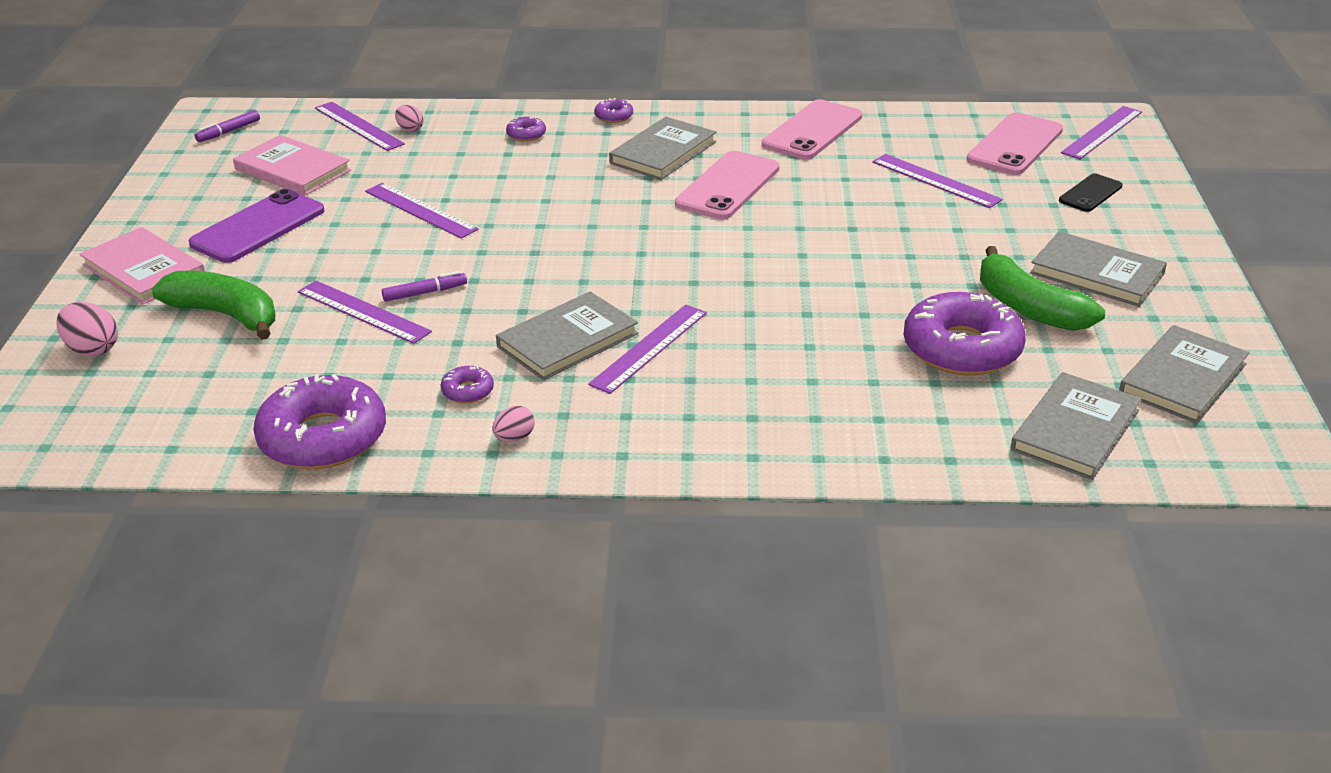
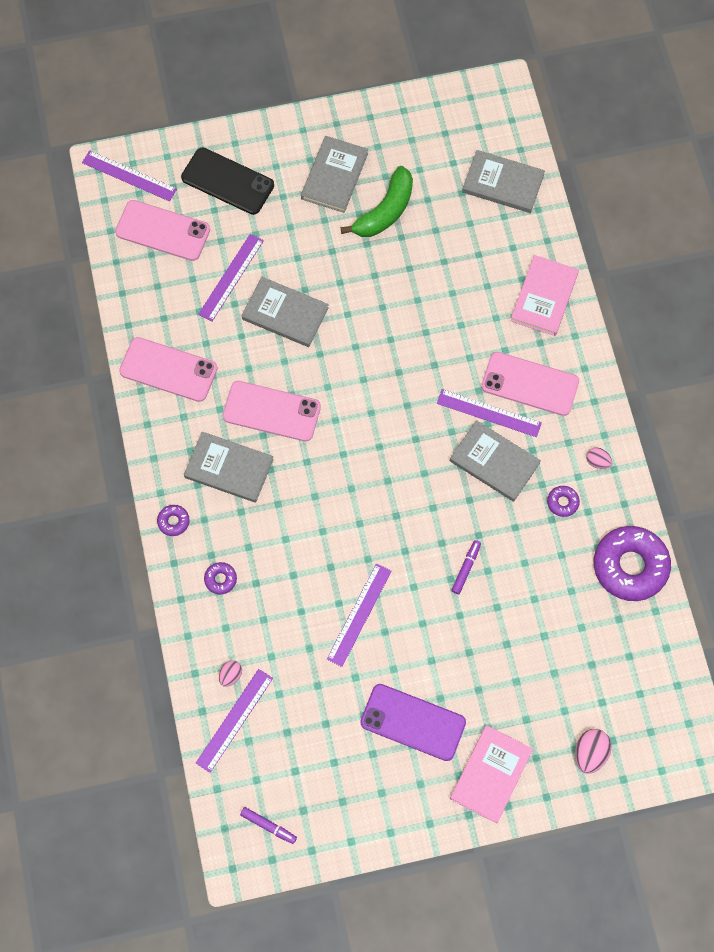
camera: 105 degrees left, 35 degrees up
green banana [152,271,275,340] -> none
pink book [233,135,351,196] -> pink book moved to [511,255,579,336]
purple ruler [298,281,432,344] -> none
purple marker [382,271,467,302] -> purple marker turned 60 degrees clockwise [452,540,481,594]
purple donut [904,292,1026,375] -> none
black phone [1059,173,1123,212] -> black phone [181,148,274,215], size x1.76
grey book [1119,325,1250,424] -> grey book moved to [241,277,329,347]
none -> pink phone [481,352,579,416]

